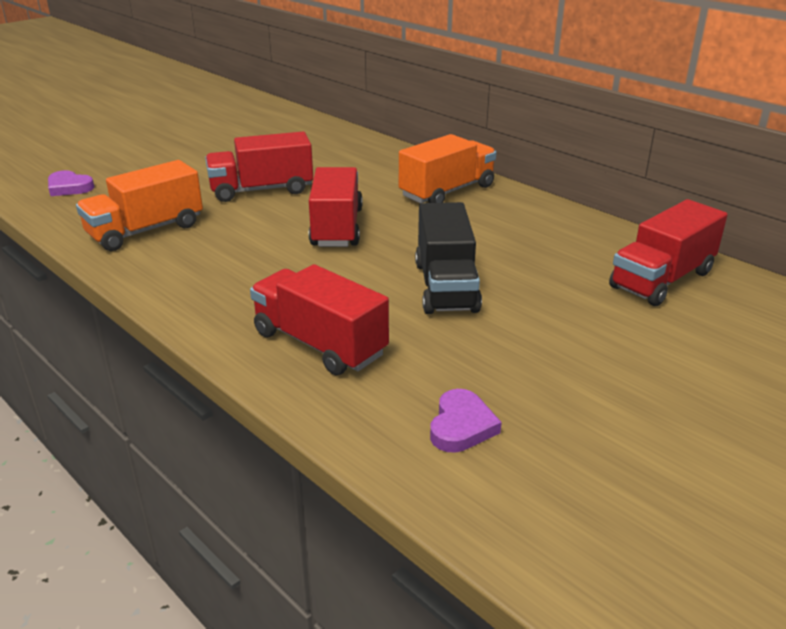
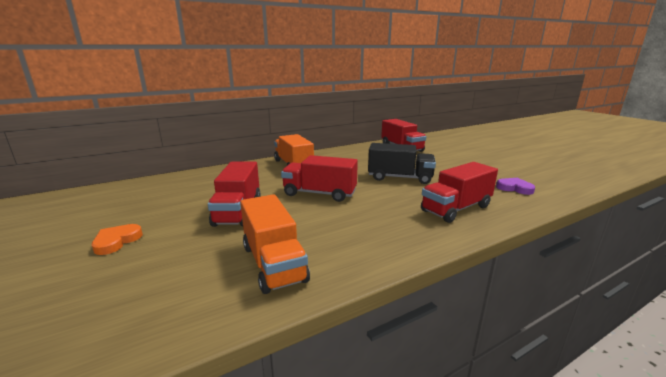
camera: 75 degrees left, 10 degrees down
purple heart [48,170,94,196] -> none
none -> orange heart [92,224,143,255]

